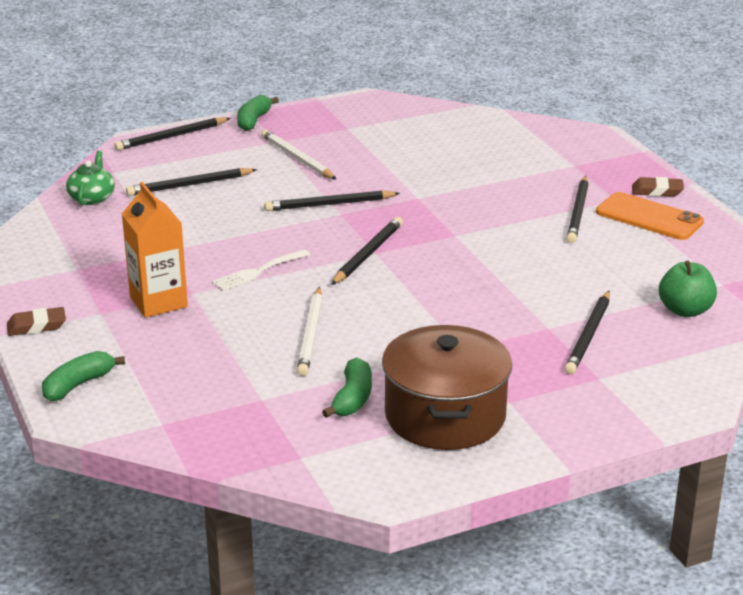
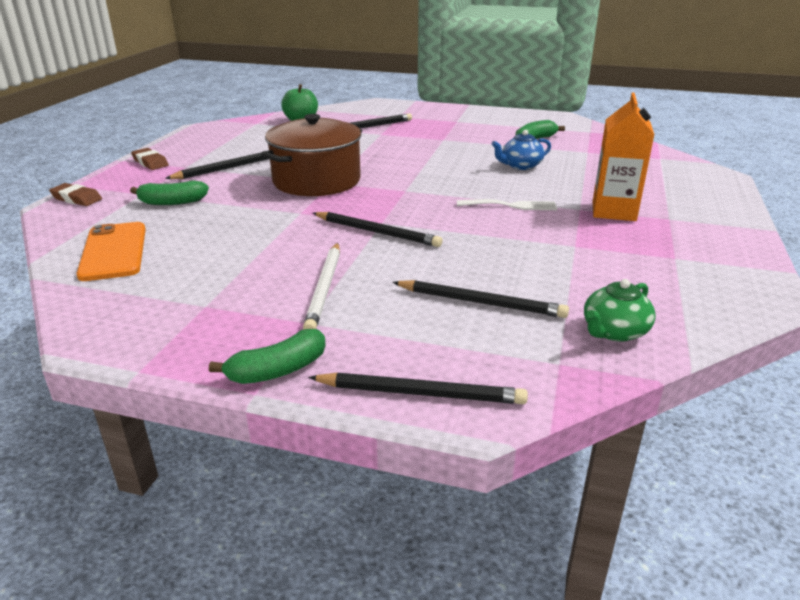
camera: 140 degrees left, 0 degrees up
brown eraser [7,307,66,336] -> brown eraser moved to [49,183,102,206]
green banana [42,351,125,401] -> green banana moved to [130,180,209,205]
white pencil [297,287,323,376] -> blue teapot [492,130,551,170]
black pencil [331,217,403,285] -> none
brown pot [382,325,512,450] -> brown pot moved to [261,114,362,196]
orange phone [596,192,704,240] -> orange phone moved to [76,222,146,281]

